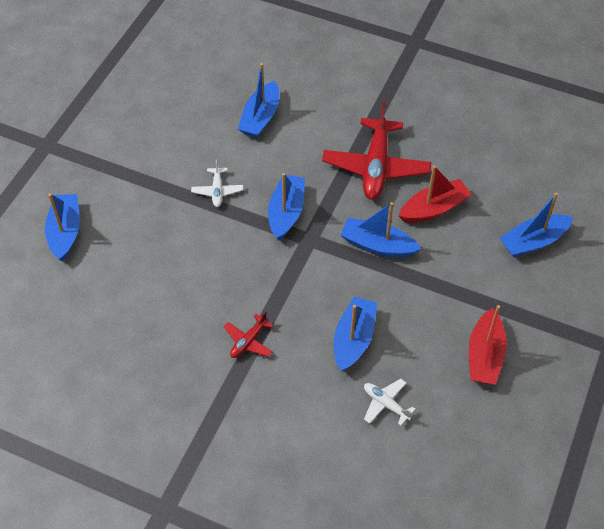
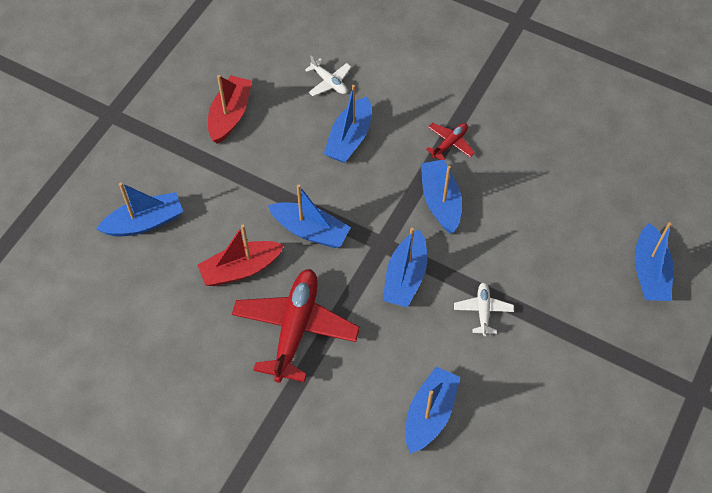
camera: 175 degrees left, 5 degrees up
none -> blue boat [421,159,462,234]

